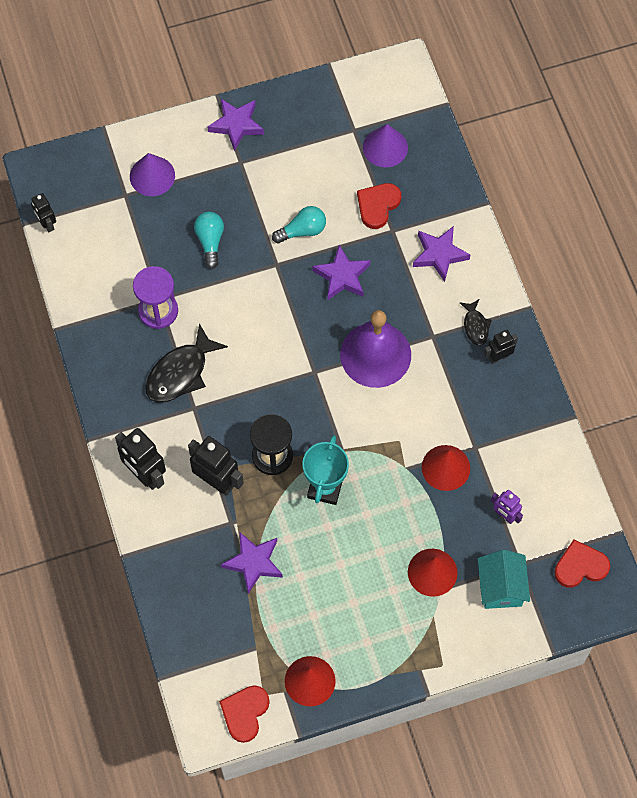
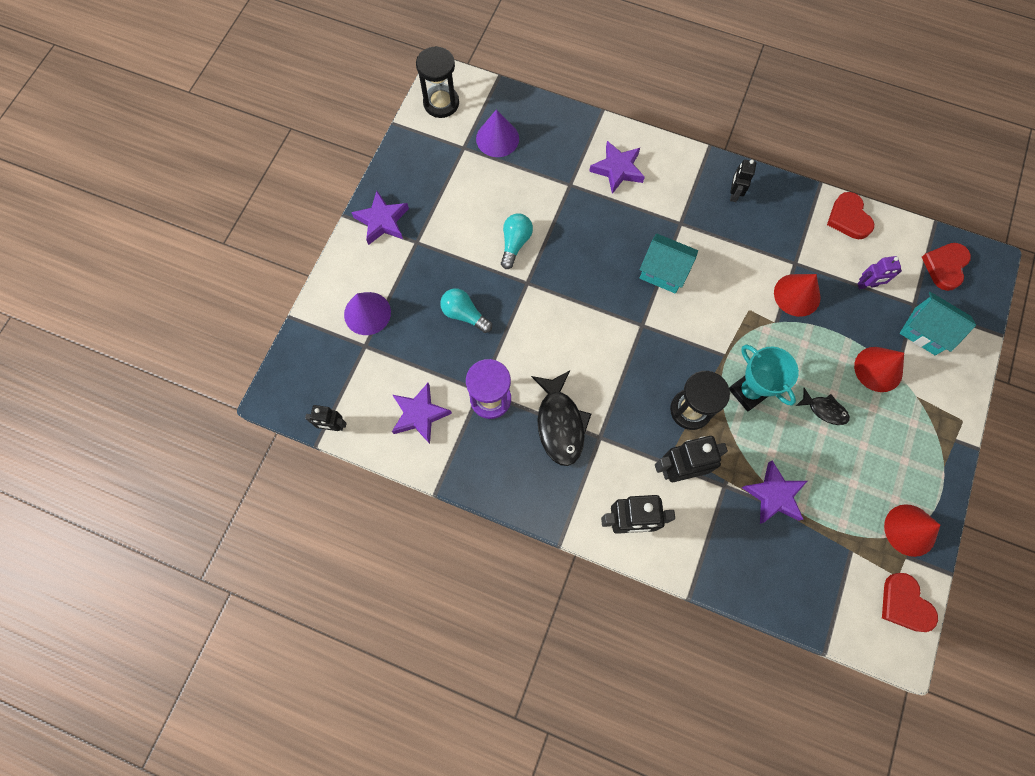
camera: 50 degrees left, 5 degrees up
purple star [313,245,370,301] -> purple star moved to [392,383,452,444]
purple bell [340,310,411,388] -> turquoise house [640,233,698,293]
red heart [357,183,401,229] -> red heart moved to [827,192,875,239]
black fish [459,299,492,345] -> black fish moved to [796,388,850,425]
none -> black hourglass [416,46,459,118]

